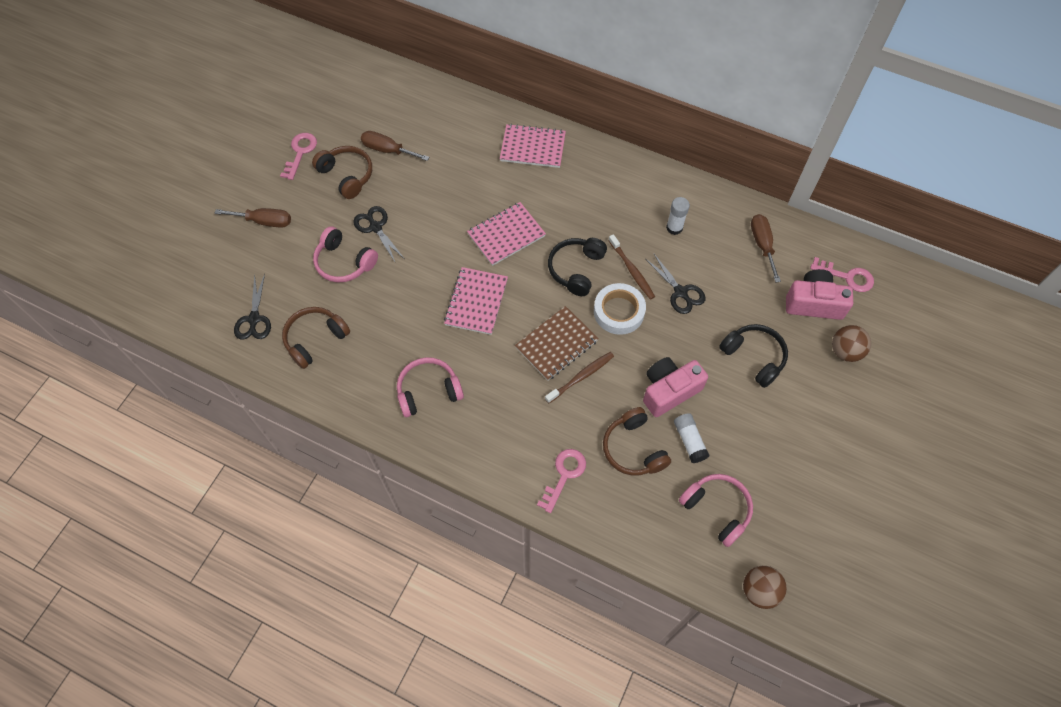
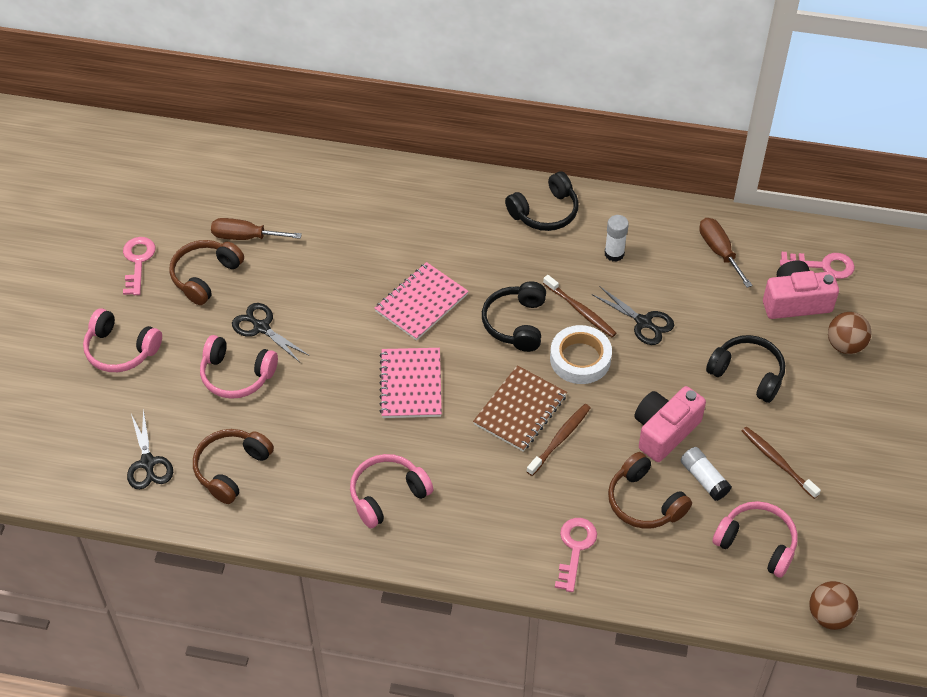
camera: 15 degrees left, 10 degrees down
brown screwdriver [215,208,291,228] -> pink headphones [83,308,162,372]
brown headphones [312,146,372,199] -> brown headphones turned 90 degrees counterclockwise [170,240,244,305]
pink notebook [500,124,566,168] -> none
none -> black headphones [505,171,579,231]
none -> brown toothbrush [742,427,821,499]

